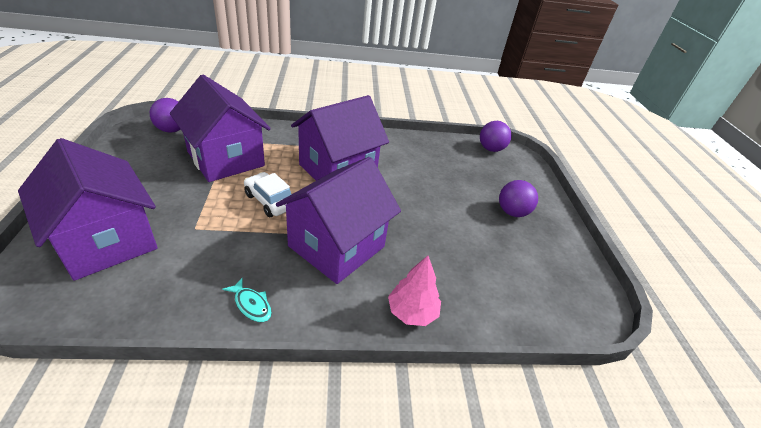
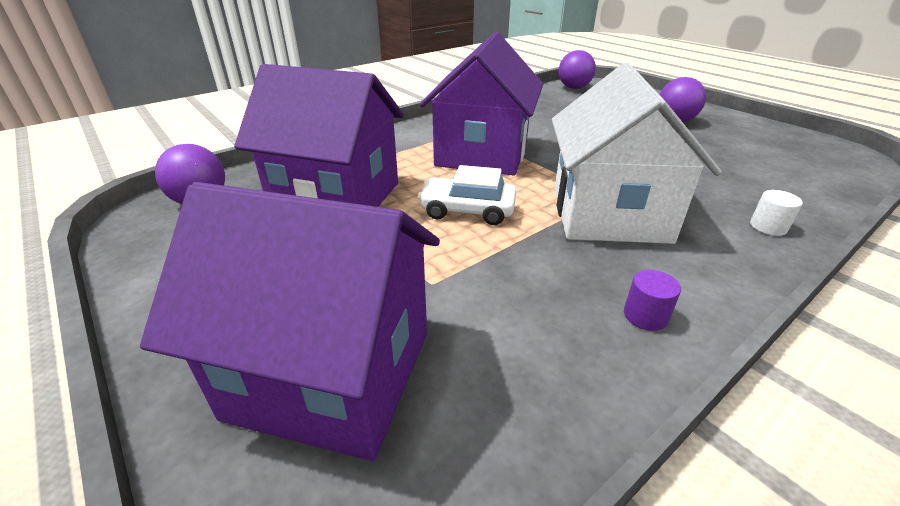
camera: 30 degrees left, 5 degrees down
turquoise fish [222,277,272,322] -> purple cylinder [624,270,681,331]
purple house [276,157,401,284] -> white house [551,63,722,244]
pink tree [388,256,441,326] -> white cylinder [750,190,803,236]

